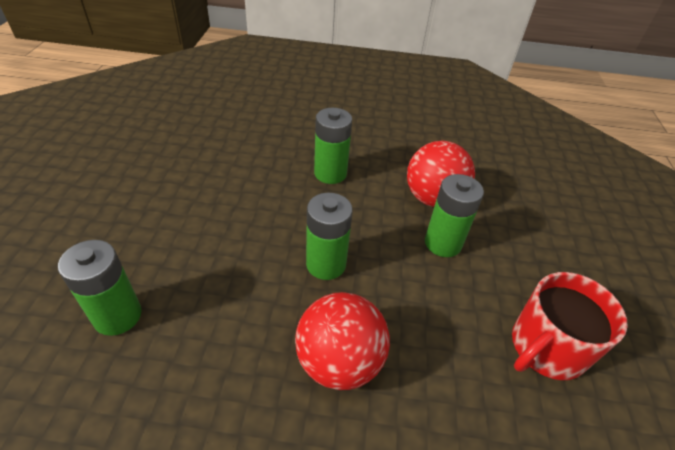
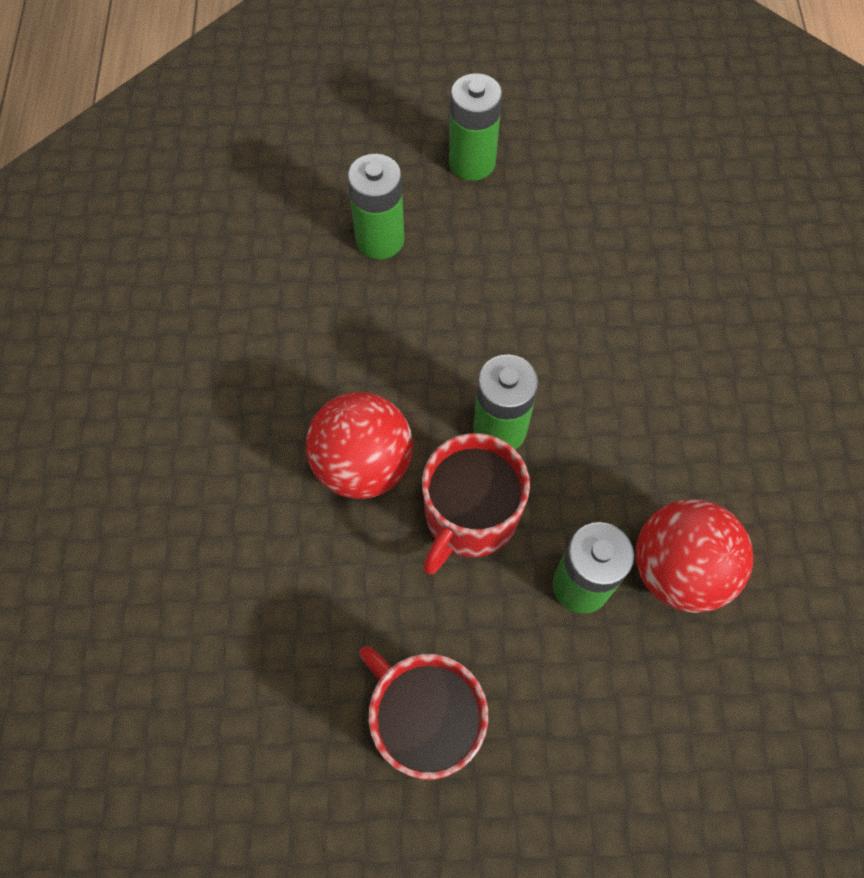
camera: 85 degrees right, 20 degrees up
green battery [314,108,352,184] -> green battery moved to [449,73,502,181]
none -> red mug [422,433,530,574]

